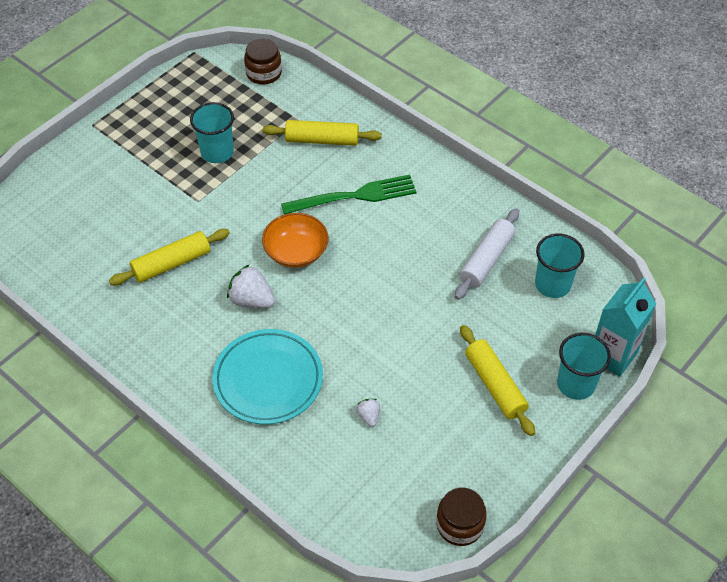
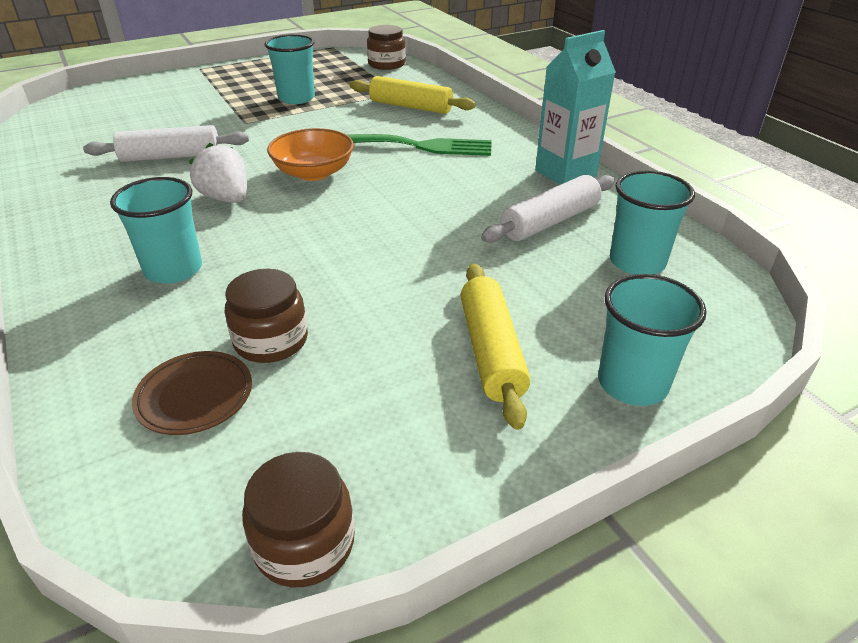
camera: 20 degrees right, 15 degrees down
yellow rolling pin [109,229,230,285] -> white rolling pin [83,125,249,162]
turquoise plate [212,329,323,424] -> turquoise cup [110,177,202,284]
white strawberry [356,399,380,427] -> brown jar [225,269,308,363]
turquoise carton [595,277,656,377] -> turquoise carton moved to [535,30,616,185]
none -> brown plate [132,351,252,435]

